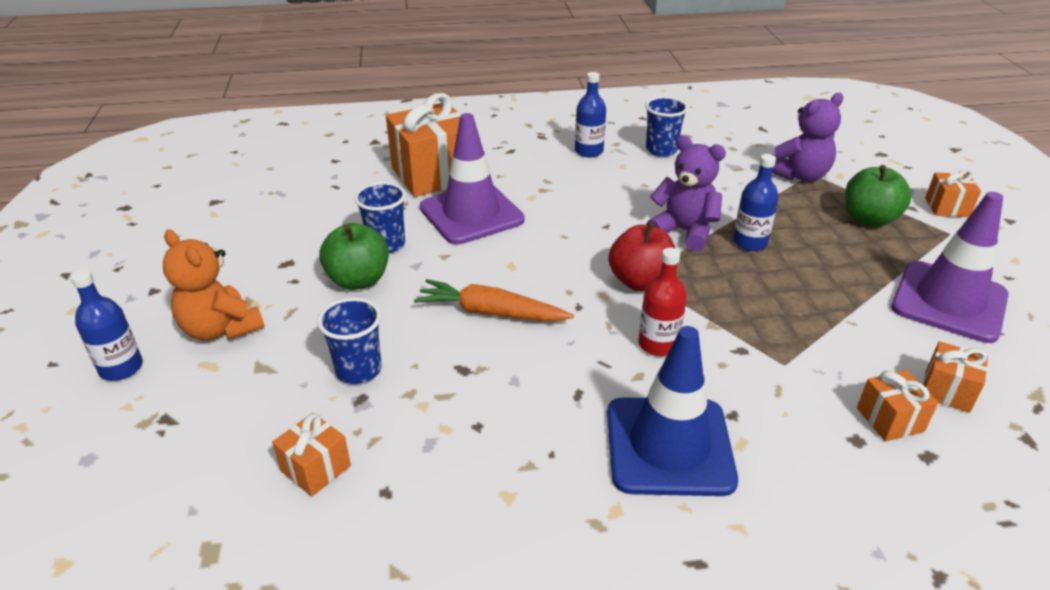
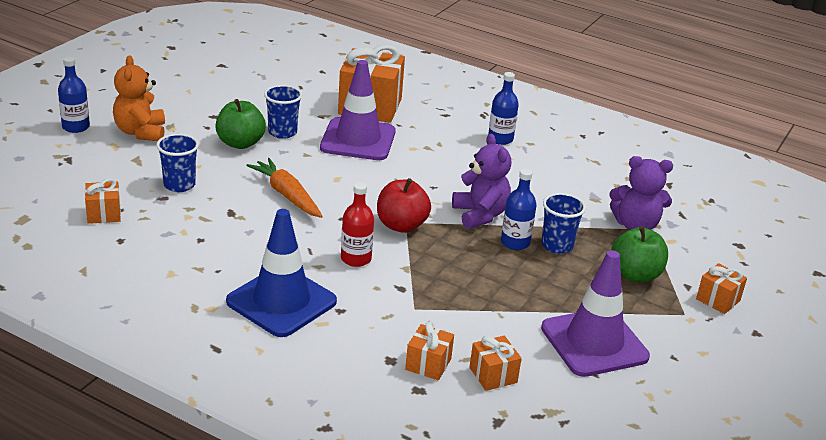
camera: 35 degrees right, 5 degrees down
blue cup [645,96,688,157] -> blue cup moved to [541,193,586,254]

